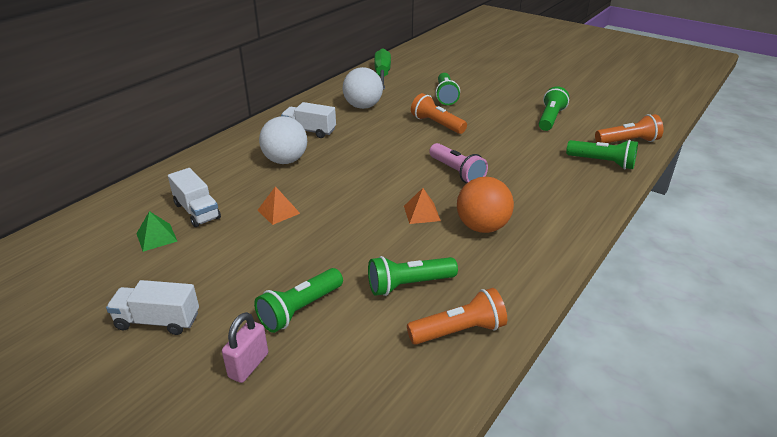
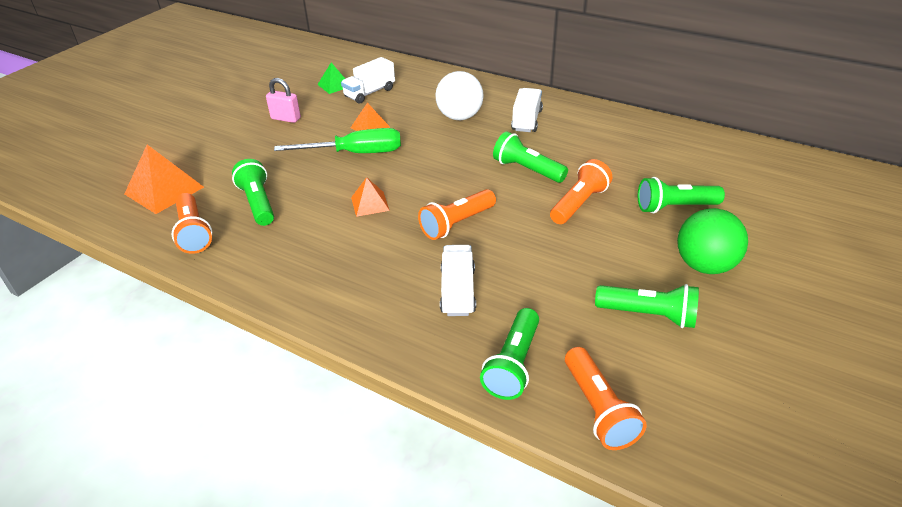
camera: 85 degrees right, 5 degrees up
white truck [106,280,199,335] -> white truck moved to [440,245,476,316]
pink padlock [222,312,268,383] -> pink padlock moved to [266,78,301,123]
green flashlight [254,268,343,333] -> green flashlight moved to [493,132,568,183]
white ball [343,67,383,109] -> none
green screwdriver [374,48,391,90] -> green screwdriver moved to [274,128,401,153]
pink flashlight [429,143,488,183] -> orange flashlight [418,189,496,240]
orange ball [457,177,514,233] -> none
none -> orange pyramid [125,145,204,214]
none -> green ball [677,208,748,274]

